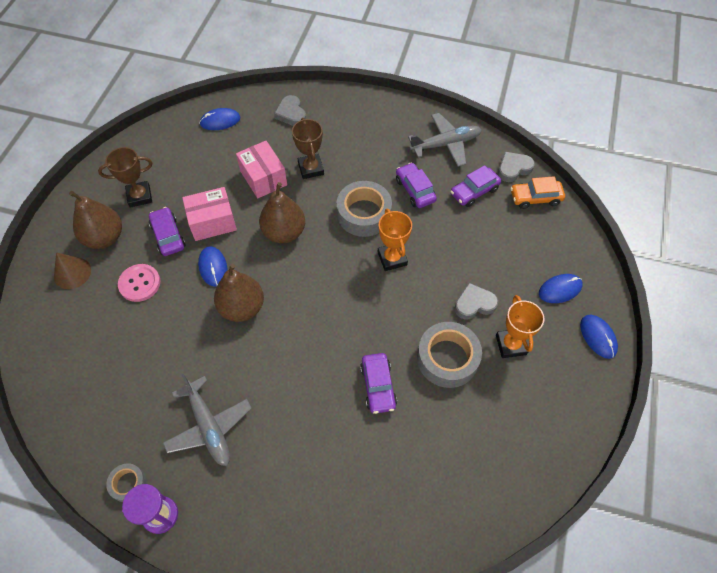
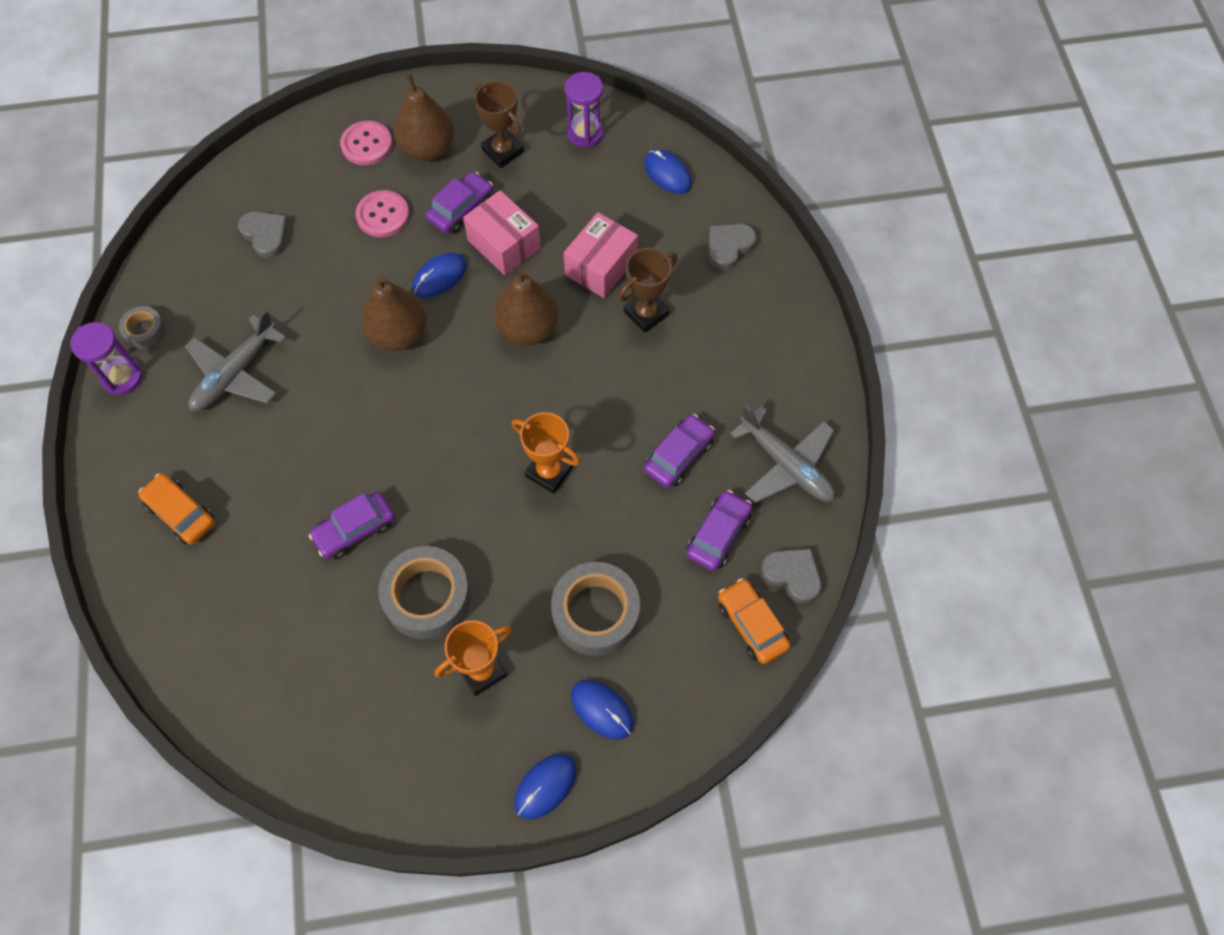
camera: 65 degrees right, 5 degrees up
brown cone [54,252,91,289] -> pink button [340,121,392,165]
grey tape [337,181,392,237] -> grey tape moved to [551,562,640,656]
orange trophy [378,209,412,271] -> orange trophy turned 75 degrees clockwise [512,412,580,494]
purple car [450,165,501,207] -> purple car turned 90 degrees clockwise [687,490,752,571]
grey heart [455,283,498,319] -> grey heart moved to [238,211,289,259]
none -> orange car [139,473,215,545]
none -> purple hourglass [565,72,604,148]

